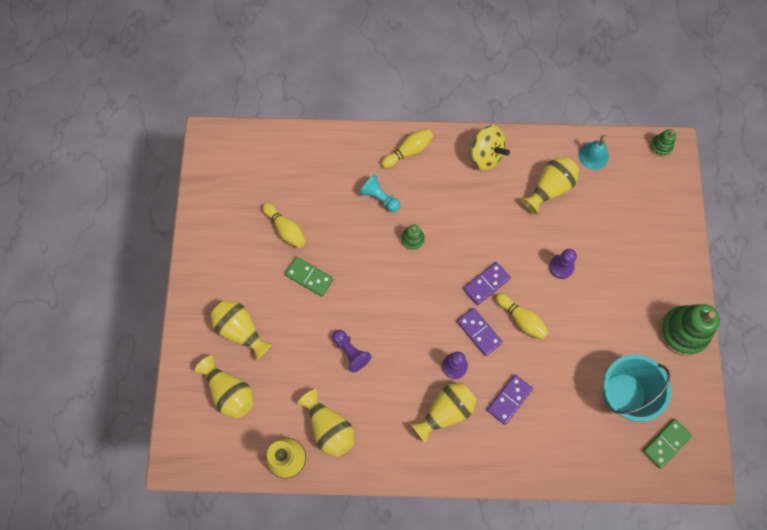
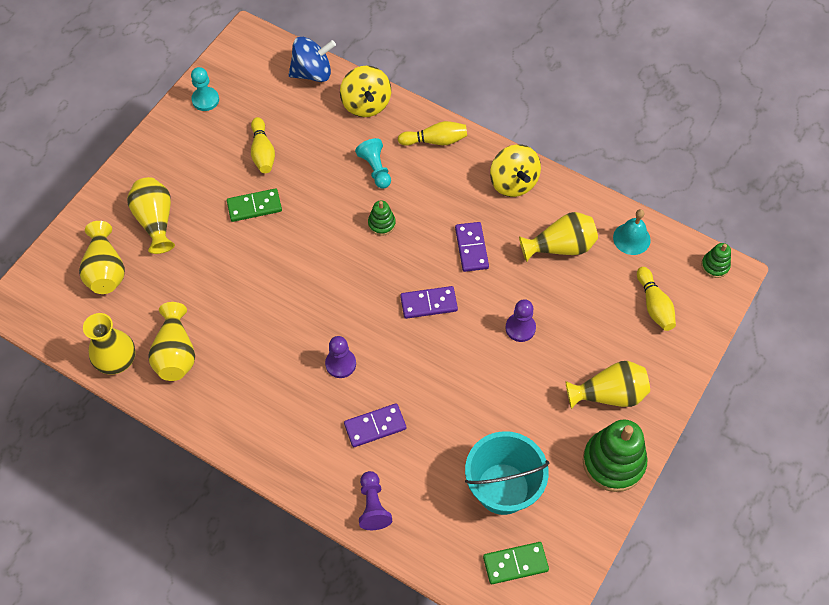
camera: 30 degrees right, 10 degrees down
green domino [285,257,333,297] -> green domino turned 75 degrees counterclockwise [227,188,282,222]
purple pawn [332,330,372,373] -> purple pawn moved to [359,471,392,530]
yellow vase [411,383,477,443] -> yellow vase moved to [565,361,650,409]
purple domino [457,308,503,356] -> purple domino moved to [455,222,489,272]
yellow bowling pin [496,293,549,340] -> yellow bowling pin moved to [637,267,676,331]
none -> turquoise pawn [191,67,219,111]
none -> blue spinning top [289,37,336,82]
none -> yellow spinning top [340,66,391,117]

